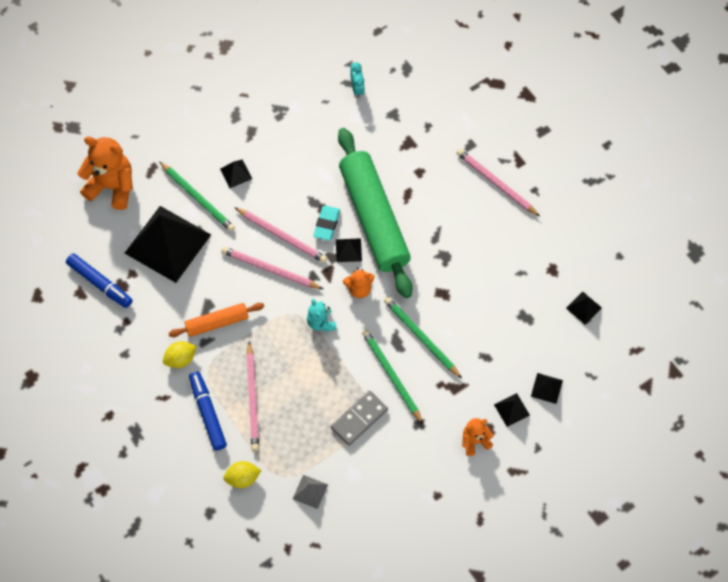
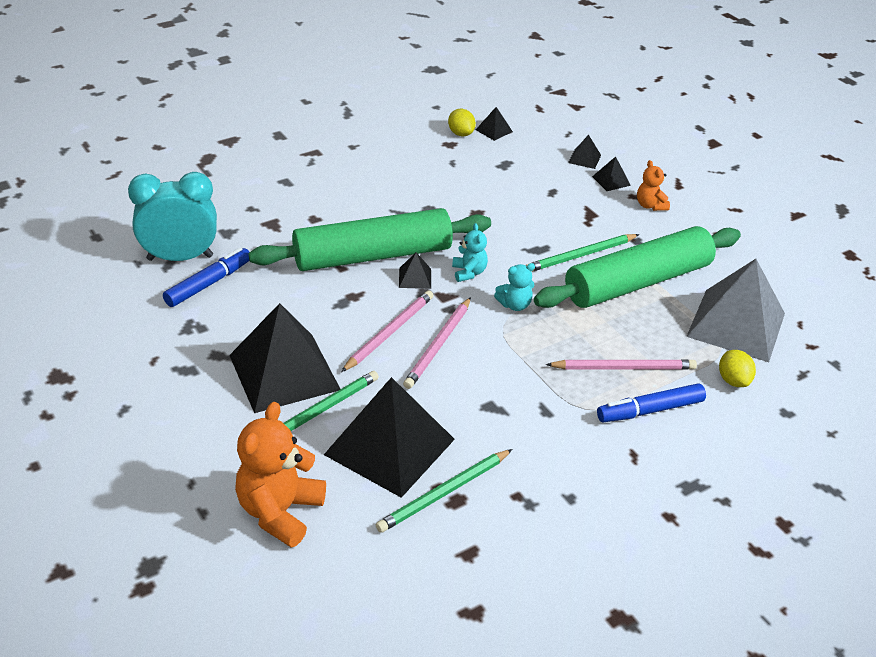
camera: 90 degrees left, 25 degrees down
blue marker [66,253,133,308] -> blue marker moved to [163,247,249,307]
yellow lemon [163,341,197,368] -> yellow lemon moved to [448,109,476,136]
orange rolling pin [168,303,264,337] -> none
black pyramid [220,159,252,188] -> black pyramid [229,303,340,413], size x2.47
grey pyramid [293,475,328,509] -> grey pyramid [686,259,785,362], size x2.47
turquoise eraser [313,205,340,241] -> none
grey domino [331,391,388,446] -> green rolling pin [534,226,741,308]
orange teddy bear [343,268,374,298] -> turquoise teddy bear [452,223,488,282]
turquoise clock [350,62,365,98] -> turquoise clock [128,172,217,261], size x2.25
green pencil [384,297,462,379] -> green pencil moved to [376,449,512,533]
pink pencil [457,149,540,216] -> none

